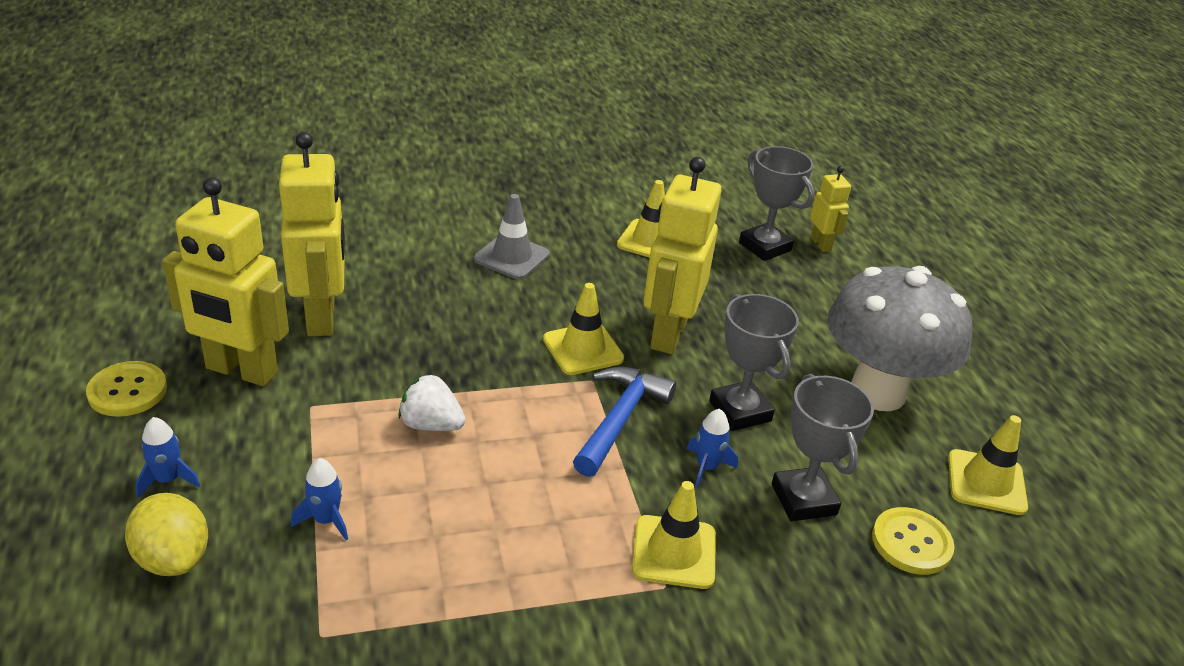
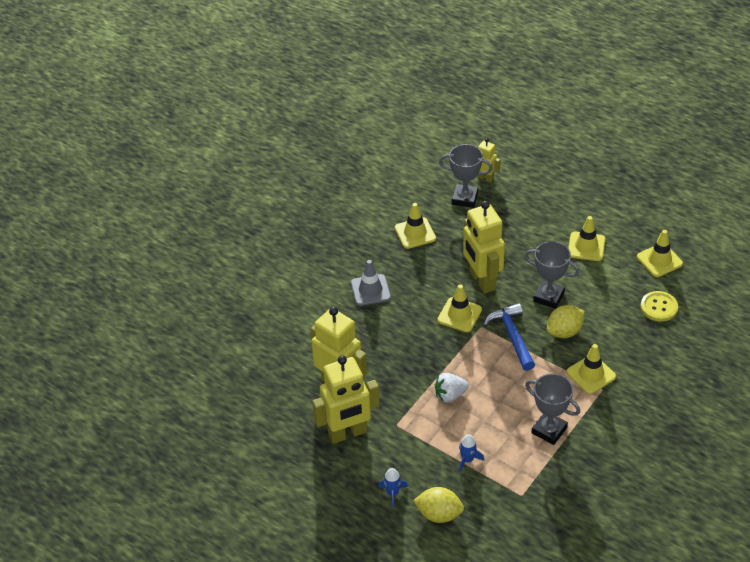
camera: 35 degrees left, 10 degrees up
yellow button [86,361,167,417] -> none
blue rocket [687,409,738,488] -> yellow lemon [547,305,585,338]
grey trophy [772,374,874,521] -> grey trophy moved to [525,374,580,445]
grey mushroom [827,266,972,411] -> yellow traffic cone [569,216,605,261]

